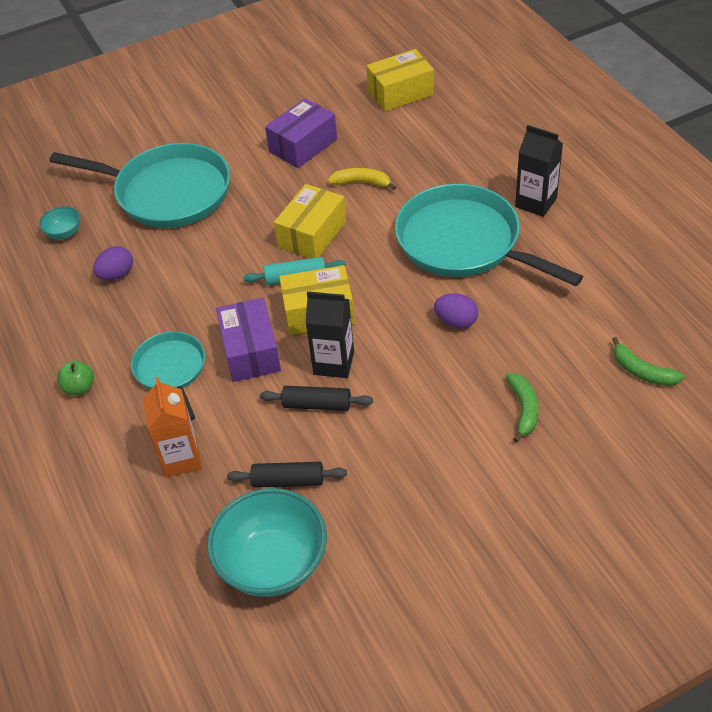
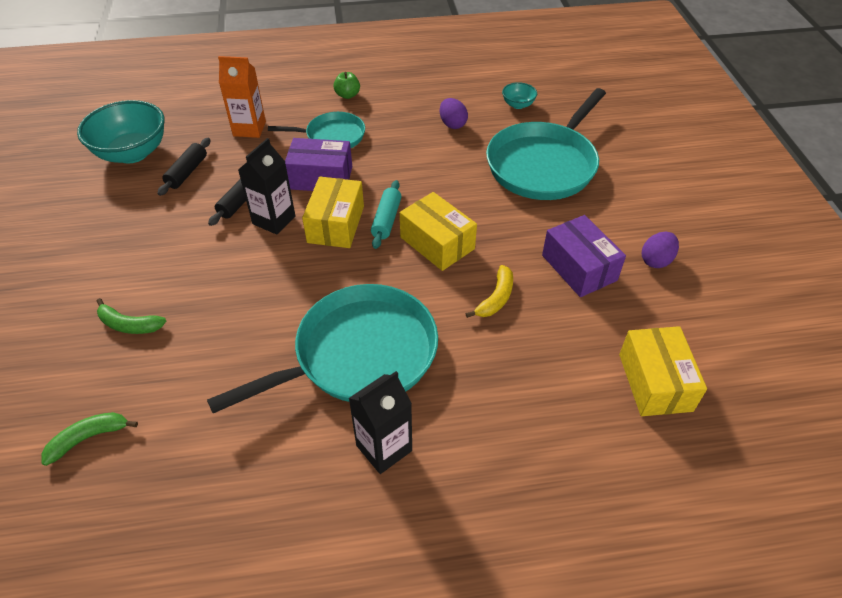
camera: 105 degrees right, 0 degrees up
purple egg [434,293,478,329] -> purple egg moved to [642,232,679,268]

